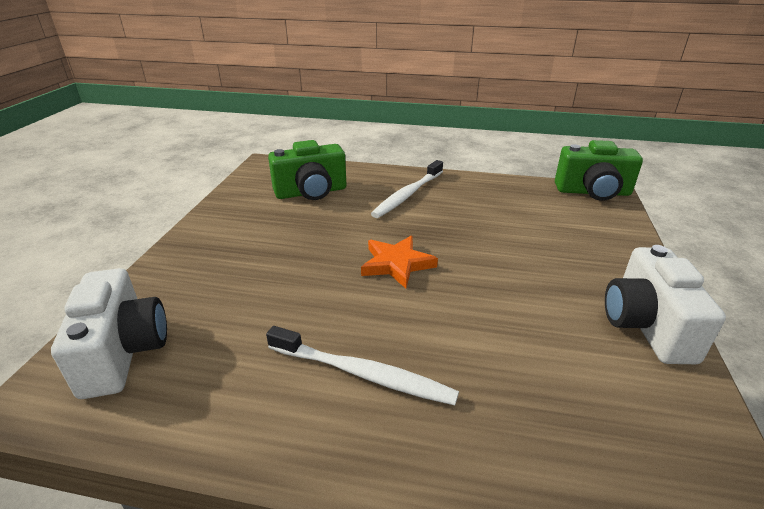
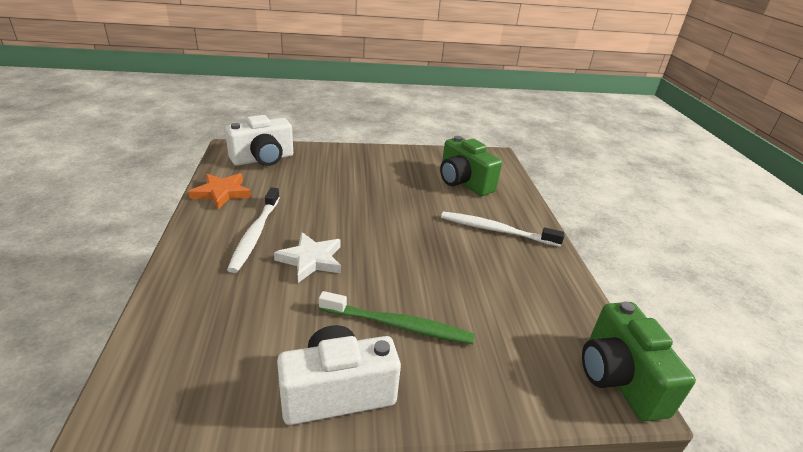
camera: 70 degrees right, 0 degrees up
orange star [361,236,438,289] -> orange star moved to [188,173,251,209]
none -> white star [274,232,341,283]
none -> green toothbrush [319,291,475,344]

